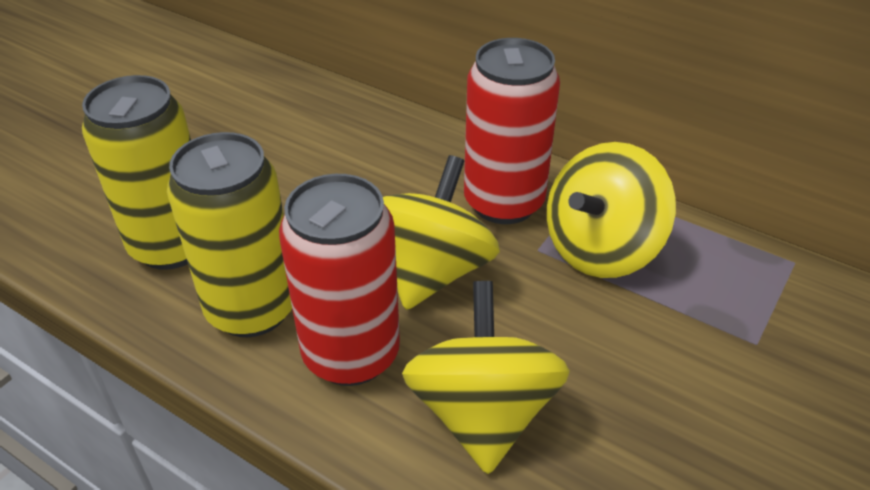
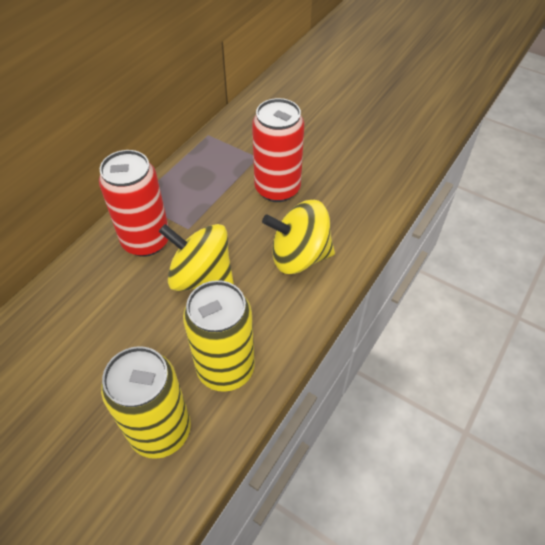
camera: 90 degrees left, 10 degrees up
red can [279,174,400,386] -> red can moved to [252,98,304,202]
yellow spinning top [547,142,676,278] -> none

